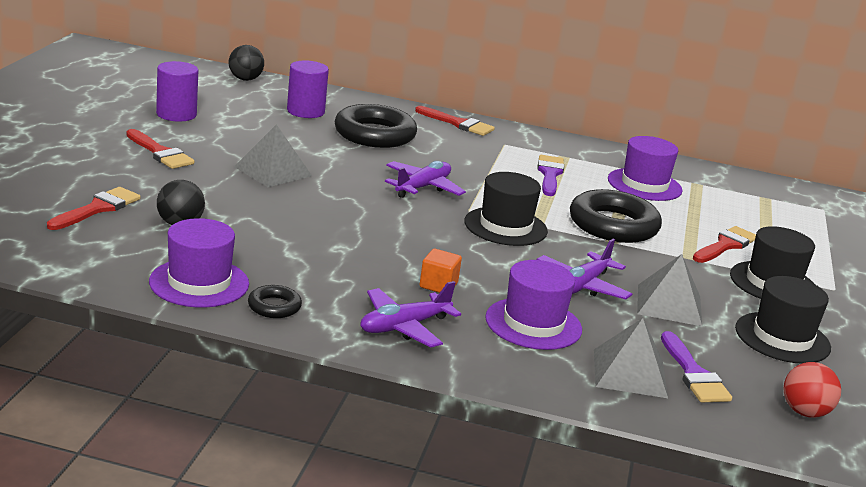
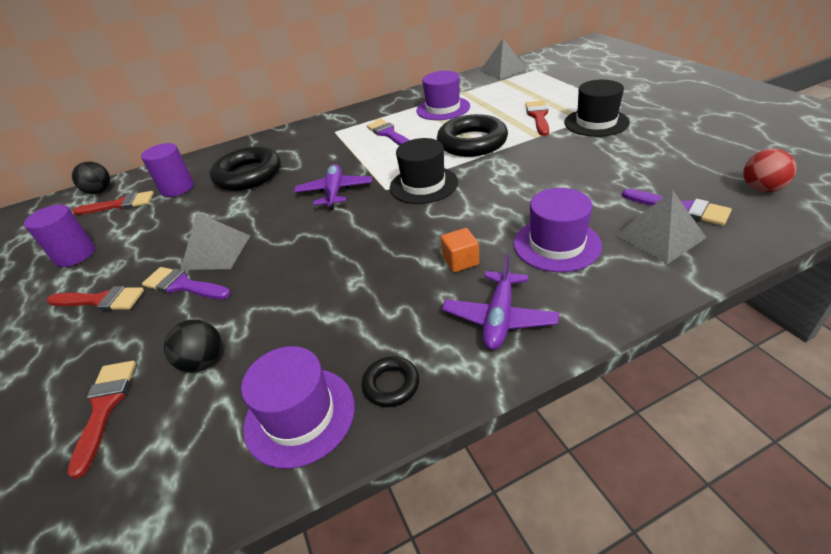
camera: 30 degrees left, 15 degrees up
red brush [415,106,495,136] -> red brush moved to [72,191,154,215]
purple plane [536,239,632,299] -> none
grey pyramid [637,254,702,326] -> grey pyramid moved to [480,39,527,79]
black hat [735,276,831,364] -> none
none -> purple brush [142,267,231,299]

